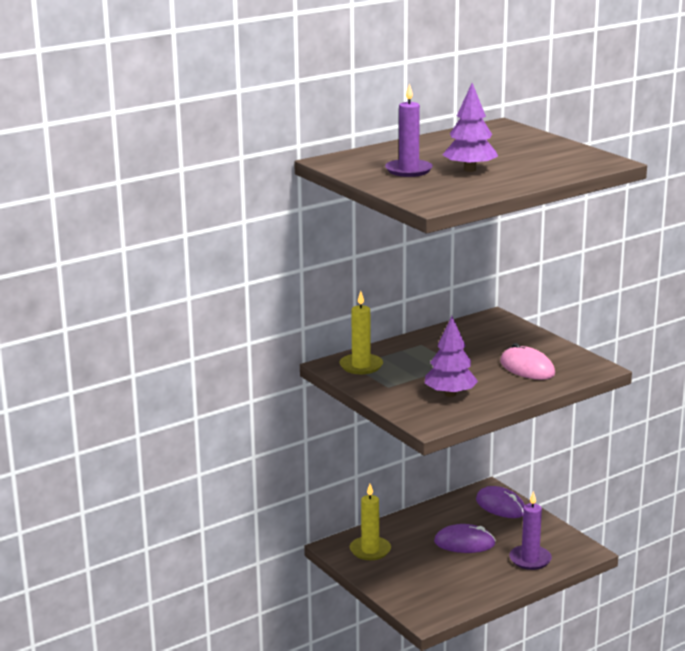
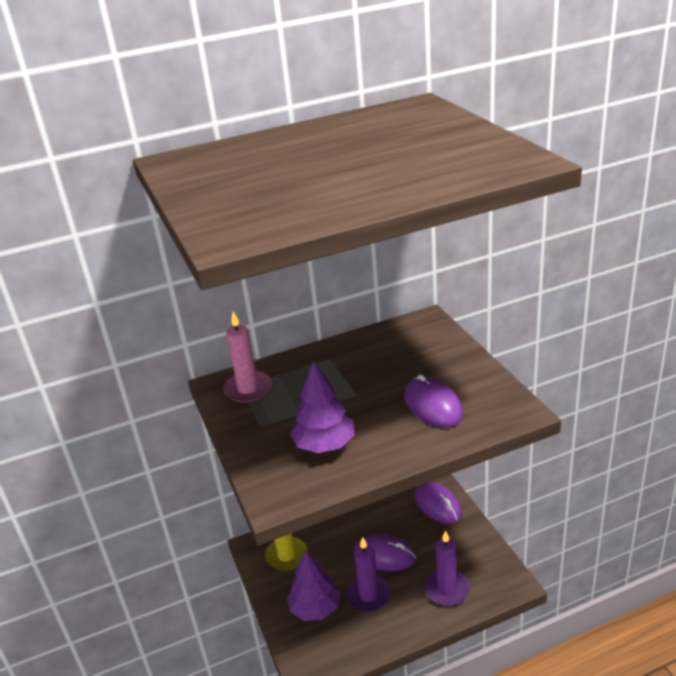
camera: 15 degrees right, 10 degrees up
yellow candle [339,291,383,374] -> pink candle [223,312,272,403]
purple candle [385,83,433,177] -> purple candle moved to [346,537,391,612]
purple tree [443,83,498,172] -> purple tree moved to [287,550,341,621]
pink mouse [500,343,555,380] -> purple mouse [404,374,463,427]

